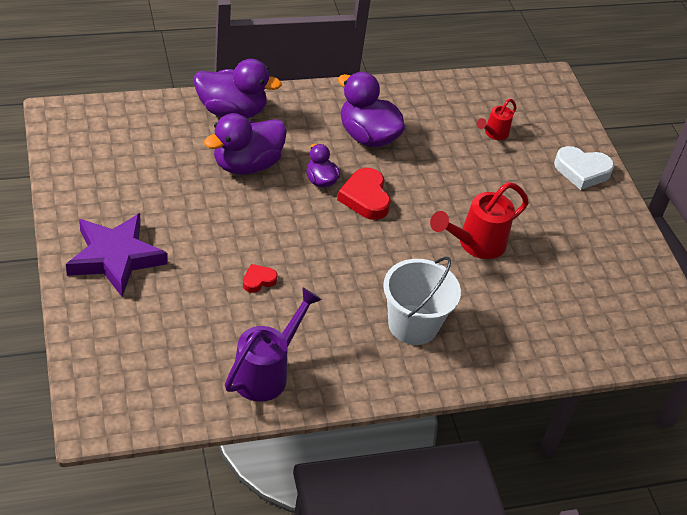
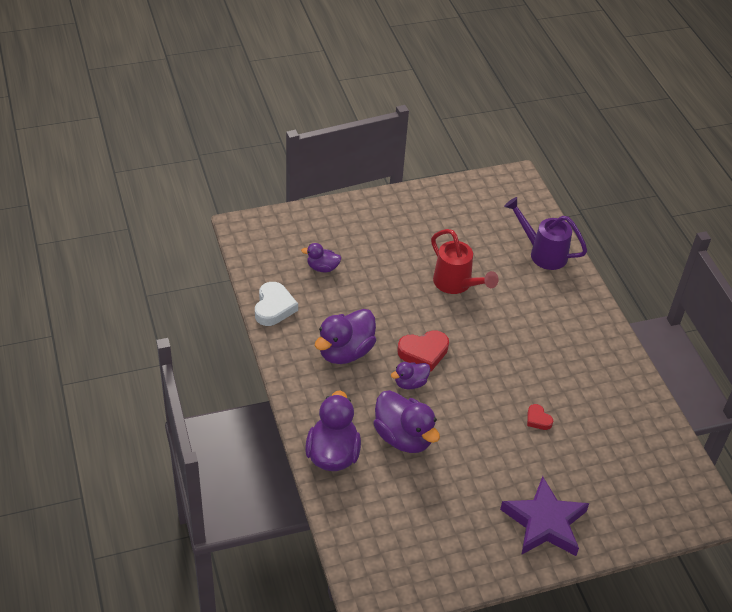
camera: 90 degrees left, 0 degrees up
purple watering can [225,287,322,402] -> purple watering can moved to [504,197,587,270]
white bucket [383,256,461,345] -> none
red watering can [476,99,517,140] -> purple duck [301,243,341,272]
white heart [554,146,614,190] -> white heart moved to [255,282,298,326]

